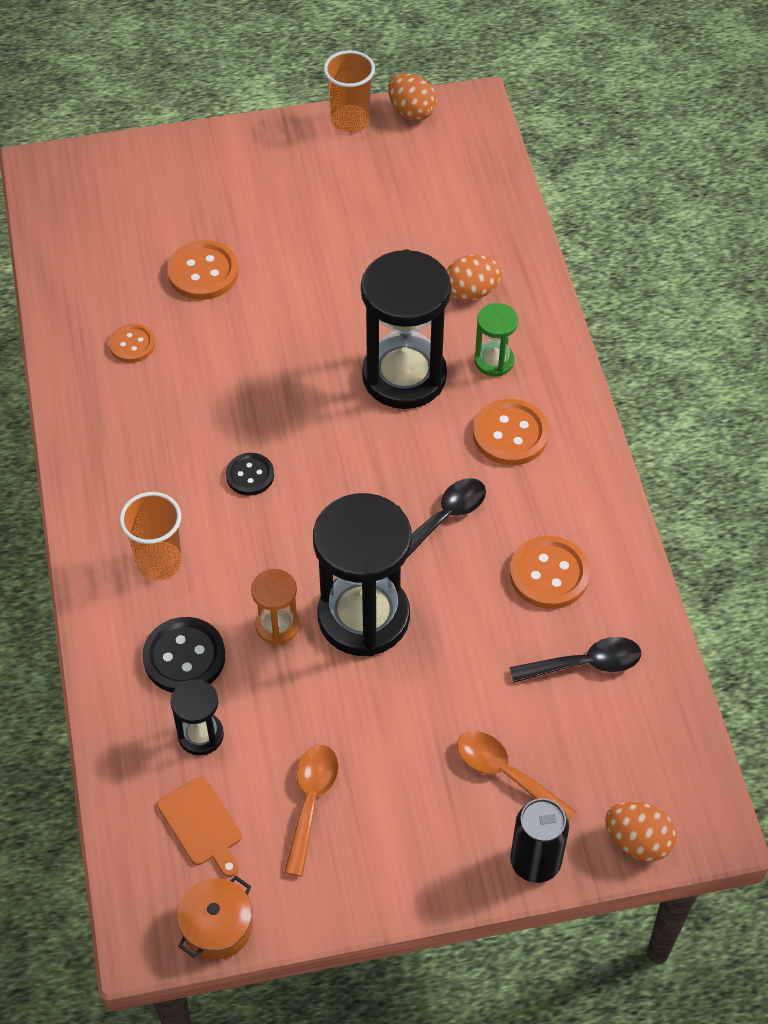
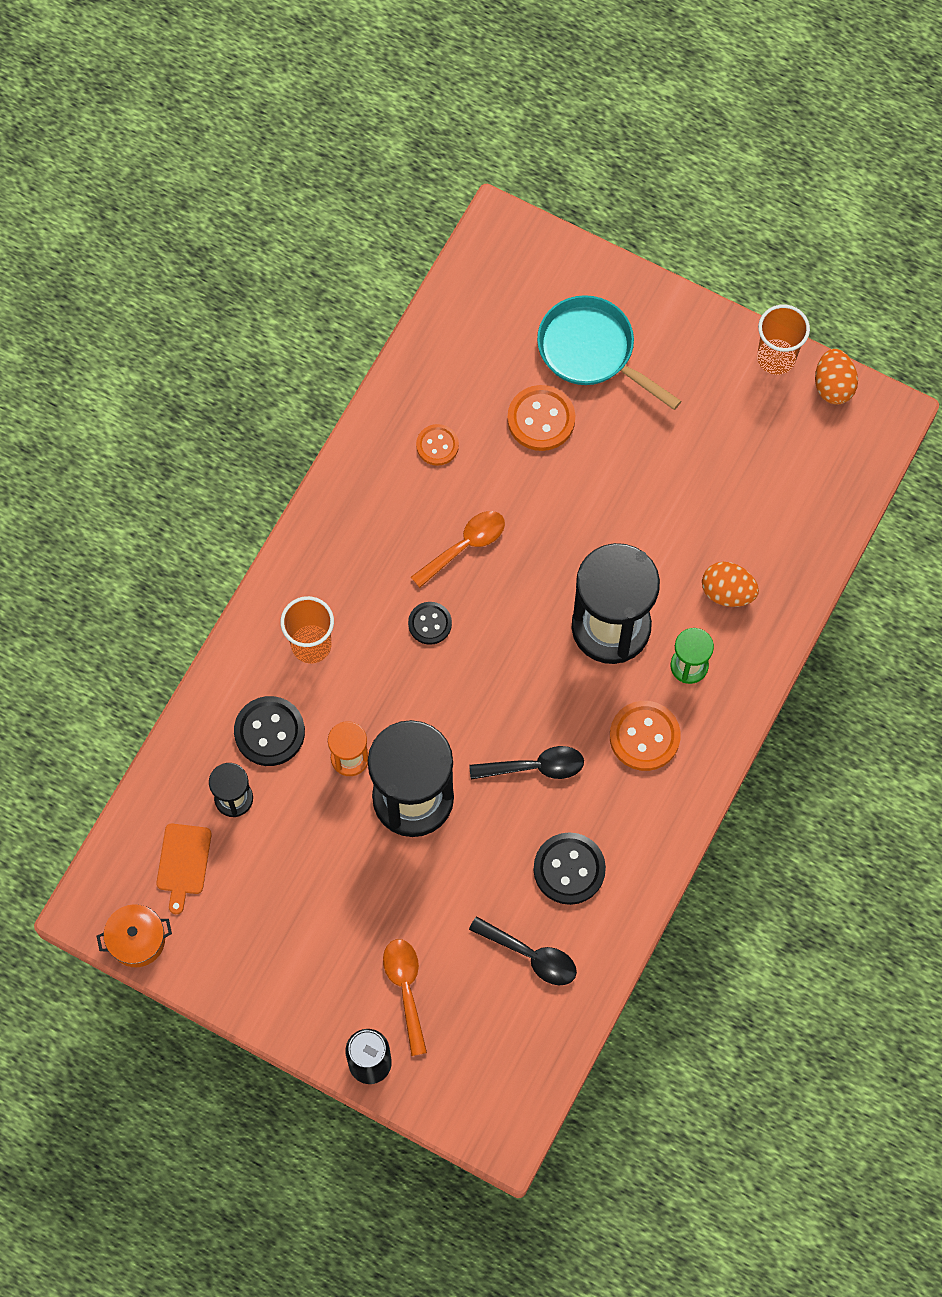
camera: 40 degrees right, 15 degrees up
orange spoon [284,745,339,877] -> orange spoon moved to [411,511,505,588]
orange button [510,536,590,609] -> black button [534,832,606,905]
orange egg [605,801,676,862] -> none
none -> turquoise pan [537,295,681,410]

